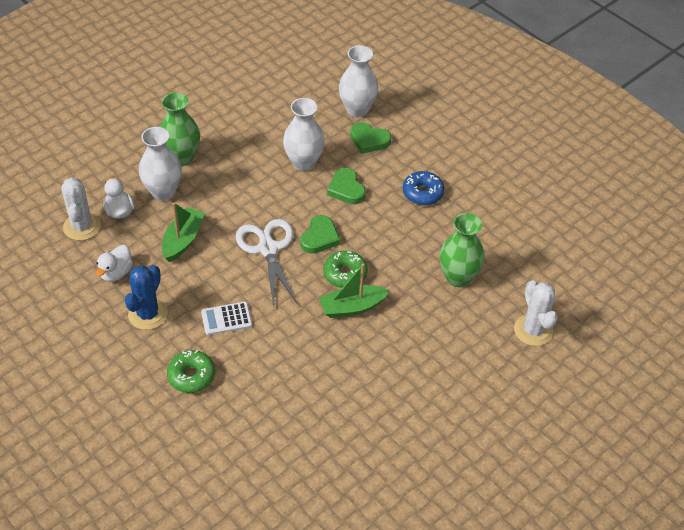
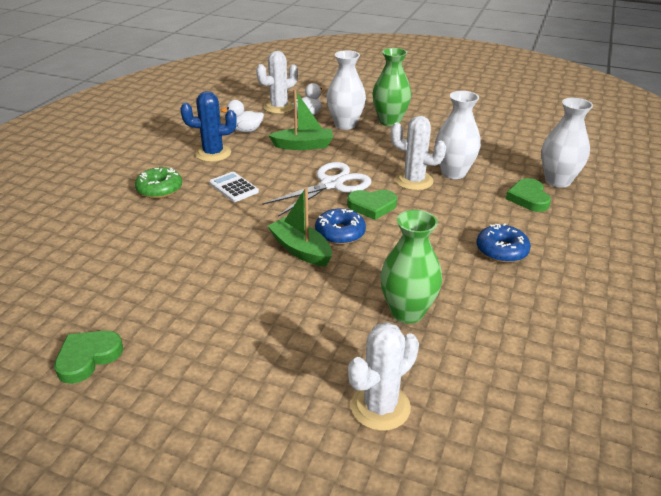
camera: 65 degrees right, 15 degrees down
green donut [323,251,368,288] -> blue donut [315,208,366,245]
green heart [327,168,366,204] -> green heart moved to [54,331,123,384]
none -> white cactus [391,116,446,190]

